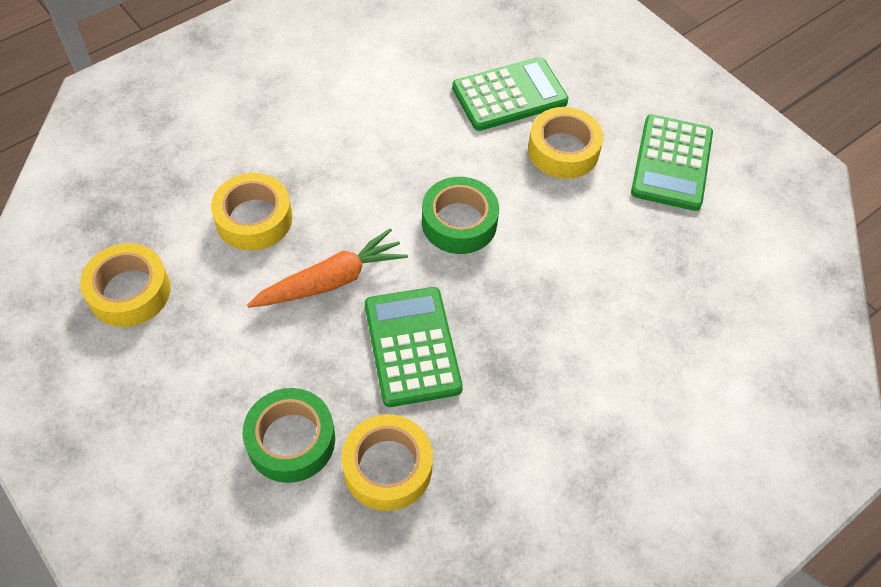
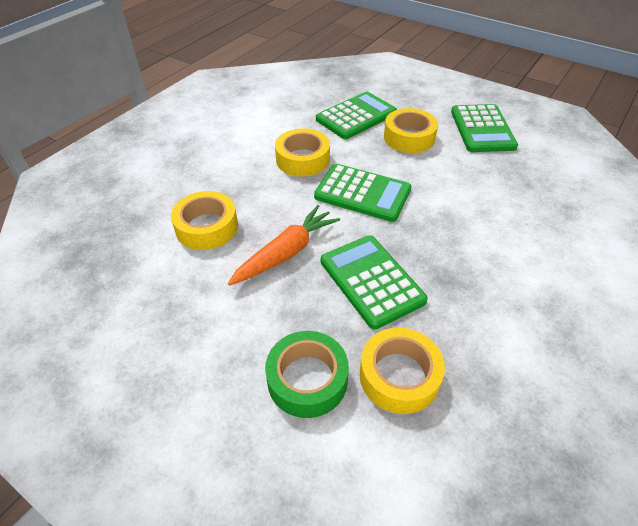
camera: 15 degrees left, 10 degrees down
yellow tape [80,243,171,327] -> yellow tape moved to [275,128,330,177]
green tape [422,177,499,254] -> green calculator [314,164,411,222]

